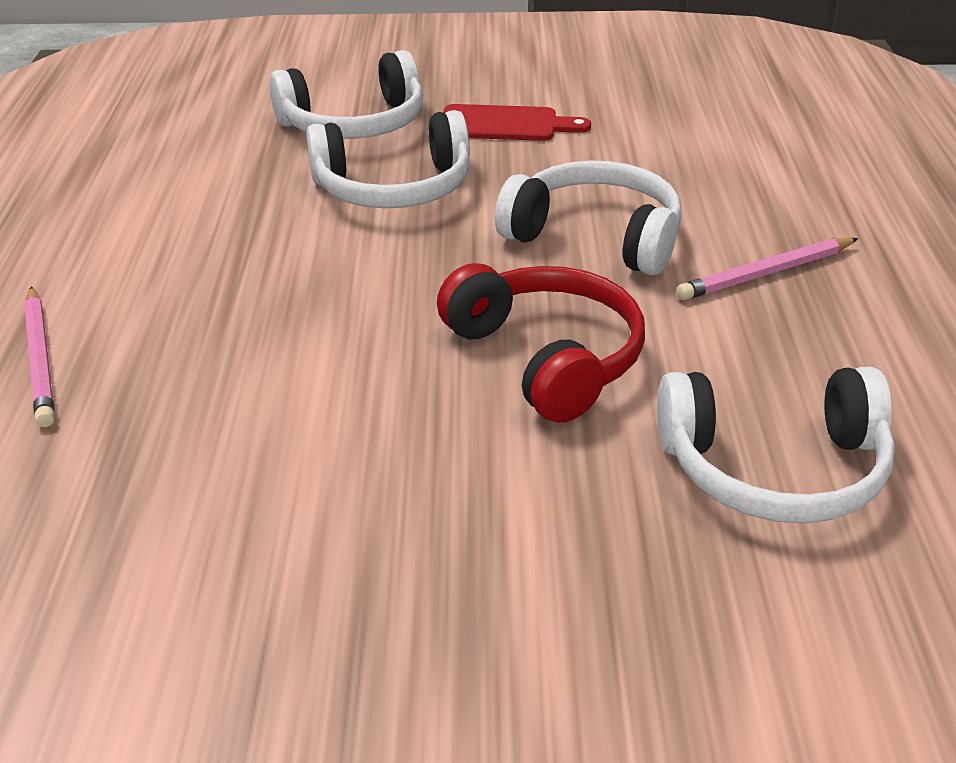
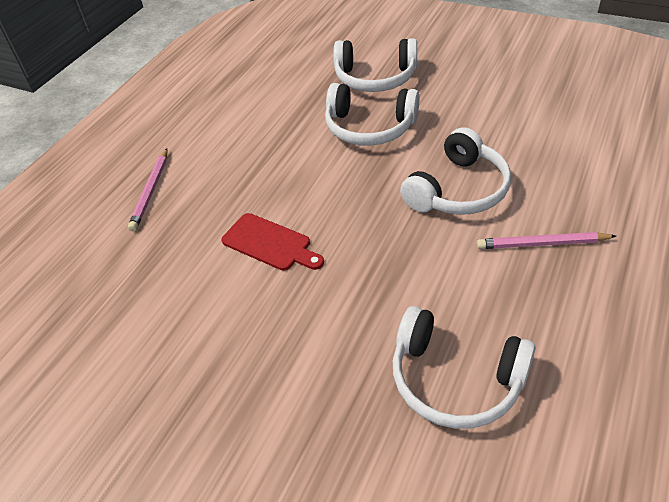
camera: 30 degrees right, 10 degrees up
red headphones [437,263,645,423] -> none
red cutting board [443,104,591,141] -> red cutting board moved to [221,213,324,271]
white headphones [495,161,682,276] -> white headphones turned 75 degrees clockwise [400,127,511,215]

